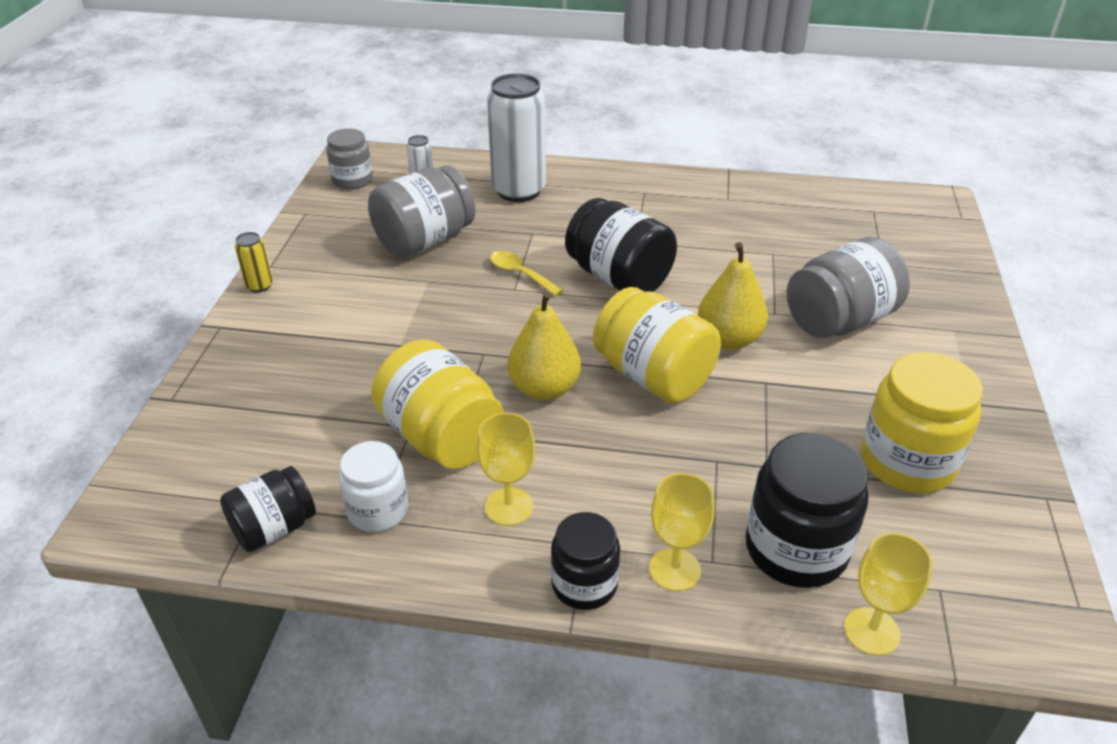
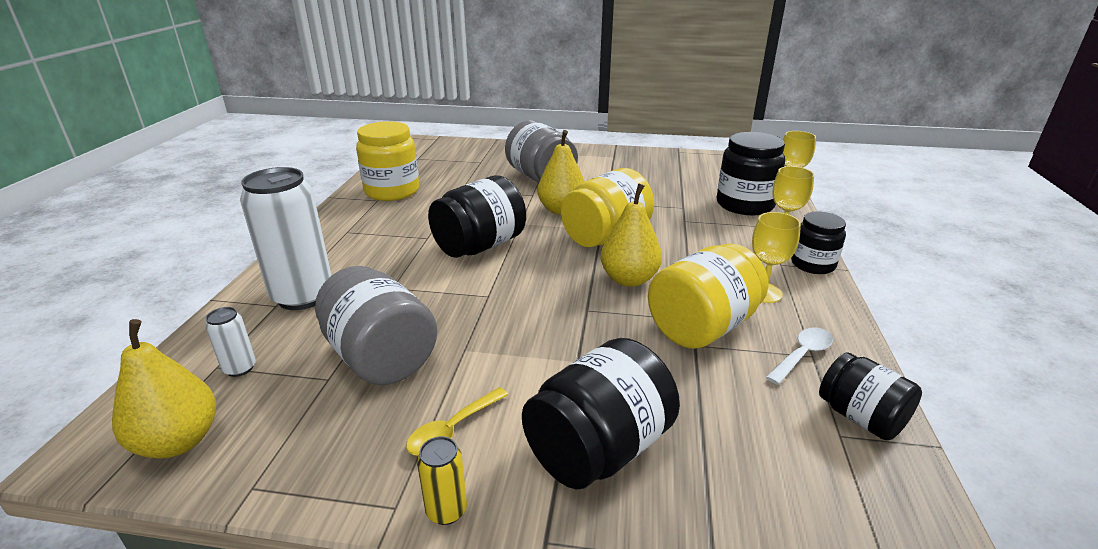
camera: 90 degrees left, 10 degrees down
grey jar [326,128,373,189] -> yellow pear [112,319,216,458]
white jar [339,441,409,532] -> white spoon [766,327,833,385]
yellow spoon [490,251,563,296] -> yellow spoon moved to [406,387,508,456]
yellow jar [861,352,983,493] -> yellow jar moved to [356,121,419,201]
none -> black jar [522,338,680,489]

